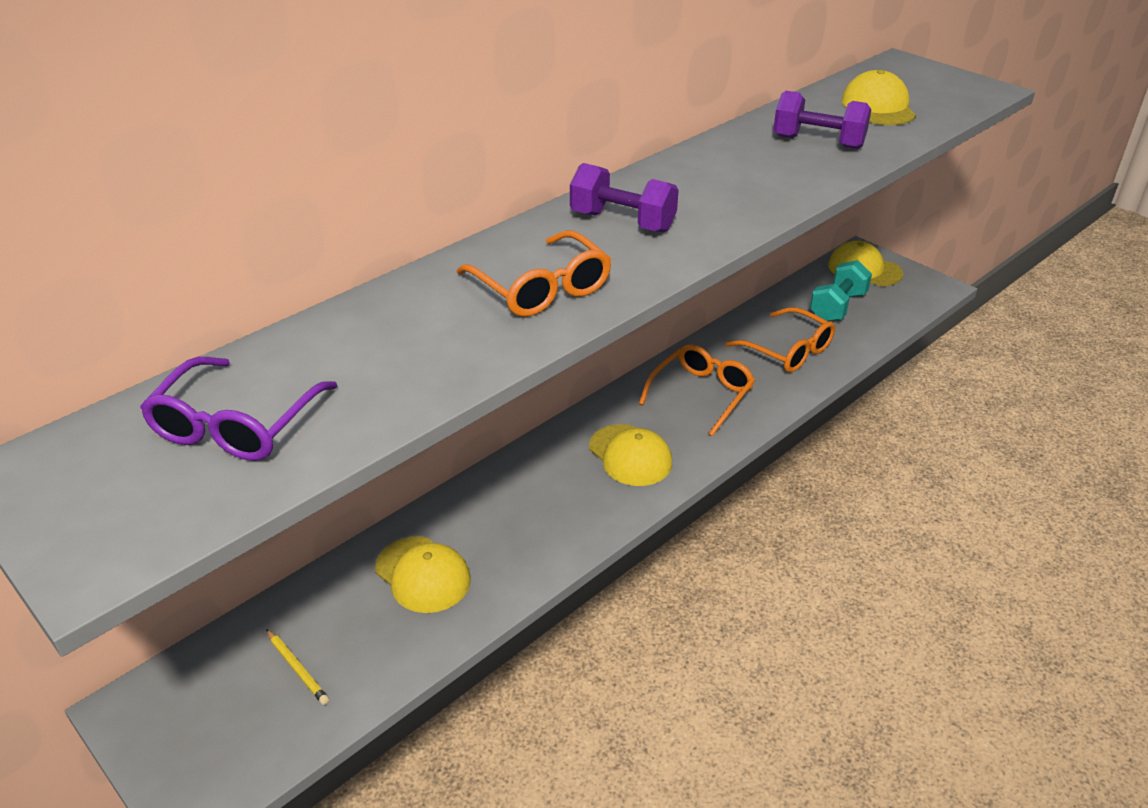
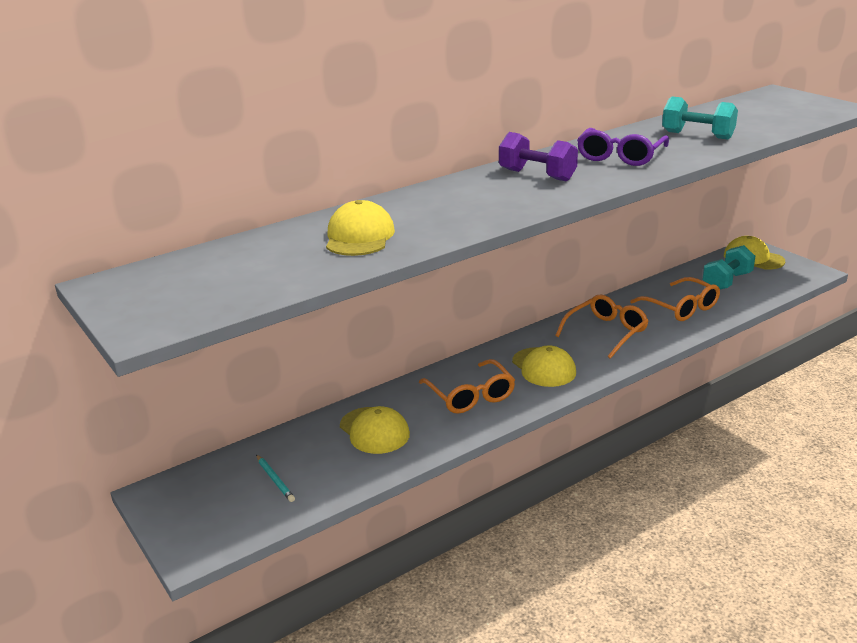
camera: 10 degrees right, 10 degrees down
purple glasses [140,357,337,461] -> purple glasses moved to [577,128,669,166]
yellow pencil [266,629,329,705] -> turquoise pencil [256,454,295,502]
orange glasses [457,230,612,317] -> orange glasses moved to [419,359,515,414]
purple dumbbell [773,91,871,149] -> turquoise dumbbell [662,96,738,140]
yellow cap [841,70,916,125] -> yellow cap moved to [326,200,395,256]

